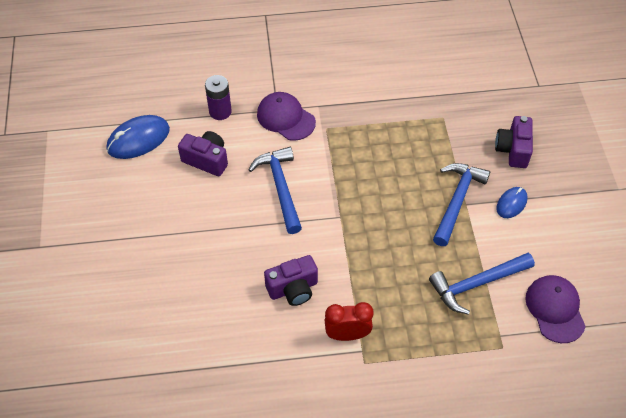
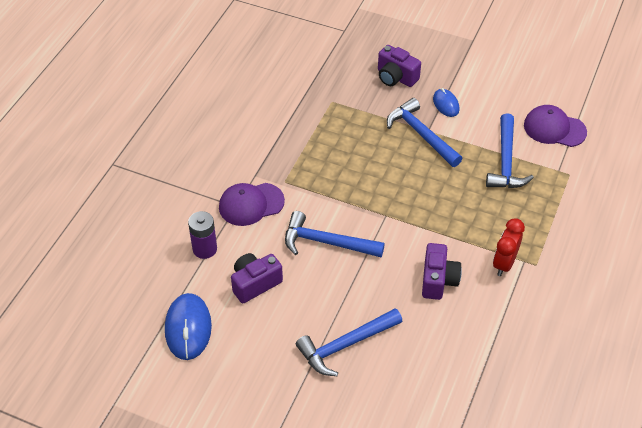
camera: 60 degrees left, 5 degrees down
none -> blue hammer [296,308,402,376]

